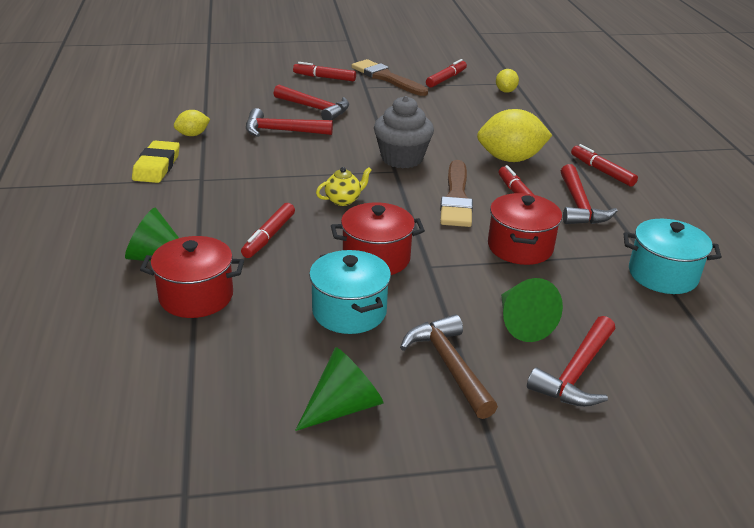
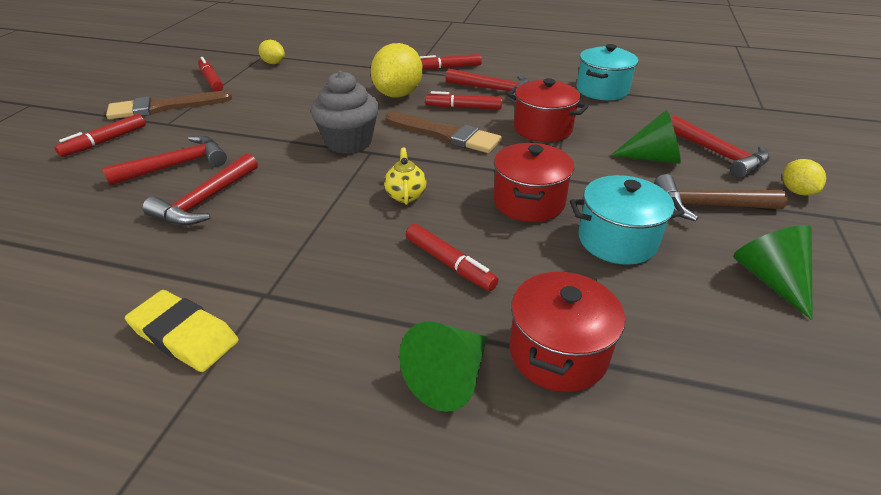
camera: 65 degrees left, 5 degrees up
yellow lemon [174,110,210,136] -> yellow lemon moved to [783,159,826,195]

